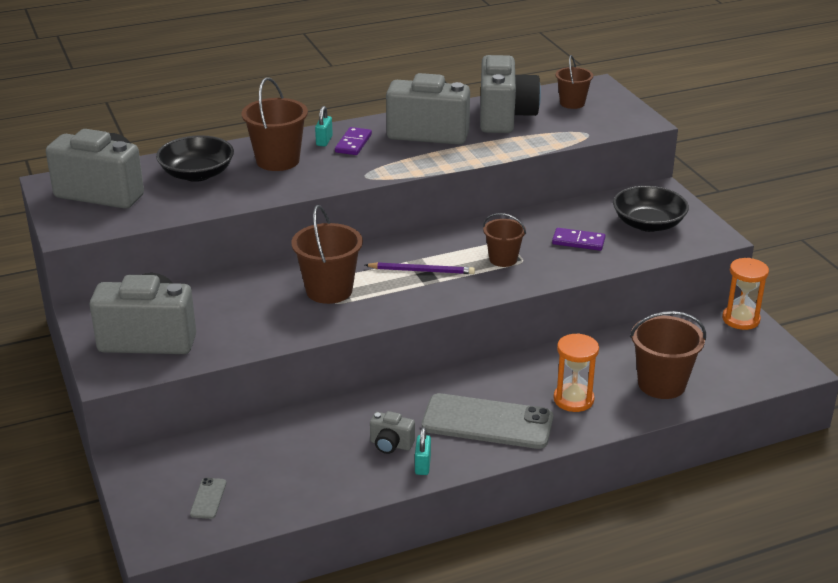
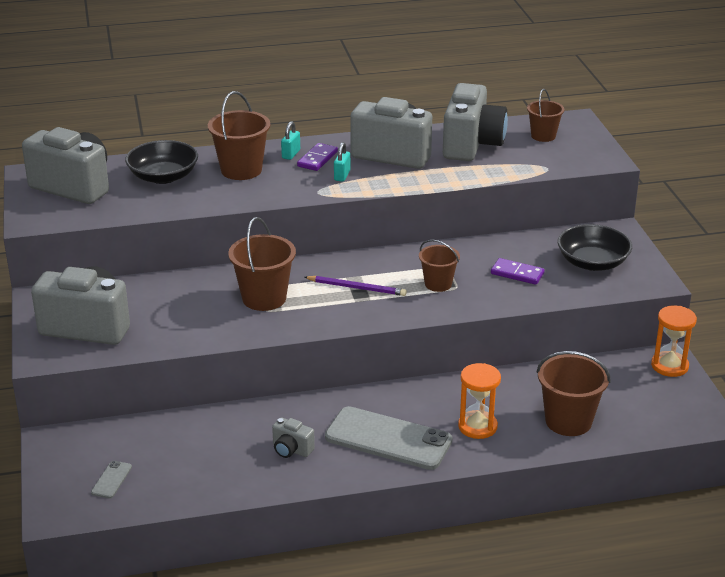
camera: 10 degrees right, 0 degrees up
turquoise padlock [415,427,431,475] -> turquoise padlock moved to [334,142,350,182]

